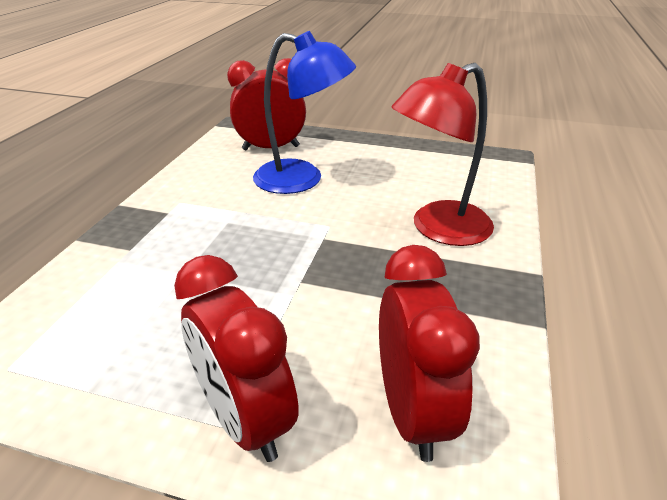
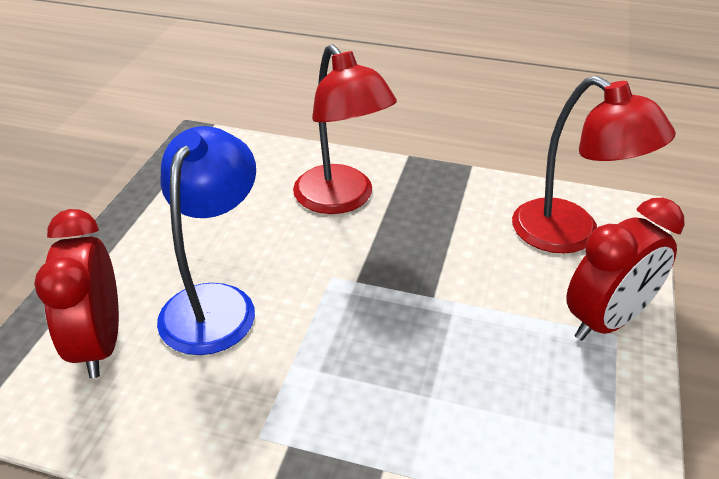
camera: 90 degrees left, 5 degrees up
red clock [379,245,480,462] -> red lamp [512,76,676,254]

